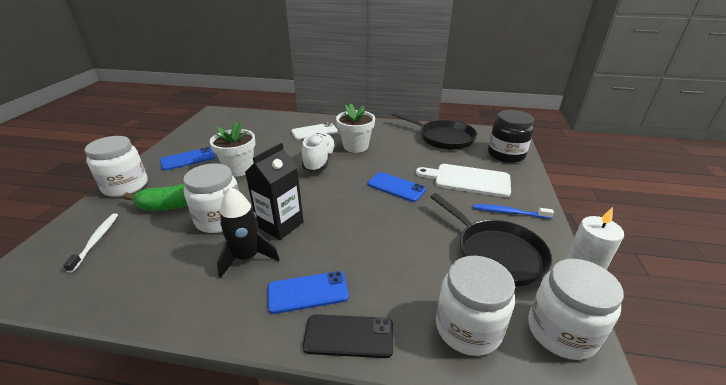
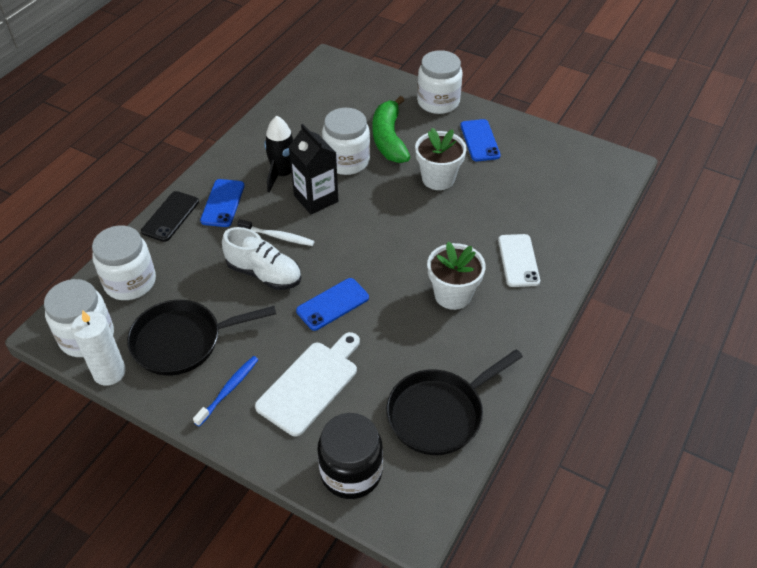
camera: 110 degrees right, 15 degrees up
white toothbrush [63,213,118,272] -> white toothbrush moved to [237,219,314,246]
white shoe [302,133,336,172] -> white shoe moved to [222,227,301,290]

